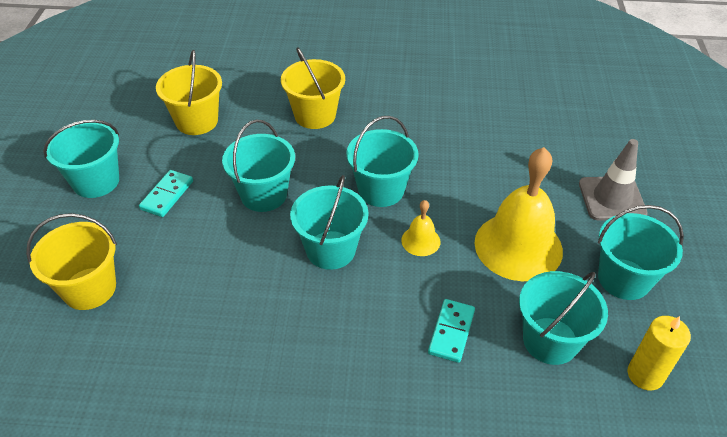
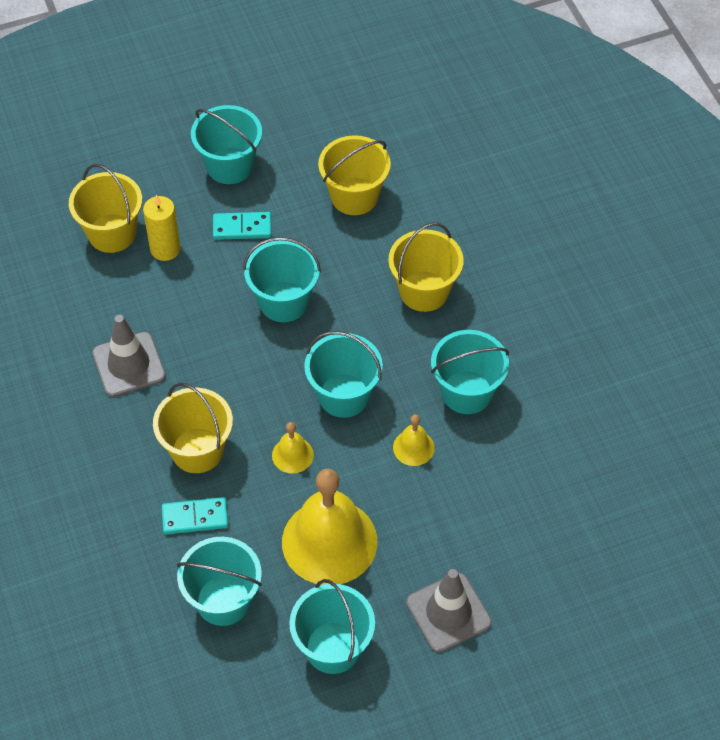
camera: 65 degrees right, 10 degrees up
turquoise bucket [290,175,368,270] -> turquoise bucket moved to [431,330,509,414]
yellow candle [628,316,691,390] -> yellow candle moved to [143,195,181,261]
none -> grey traffic cone [92,315,166,397]
none -> yellow bucket [153,383,233,473]
none -> yellow bell [393,414,435,466]

